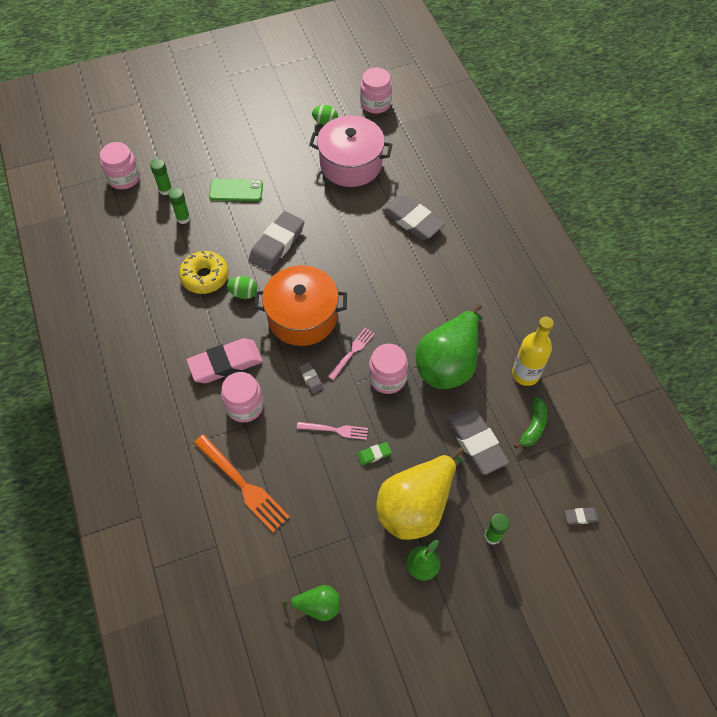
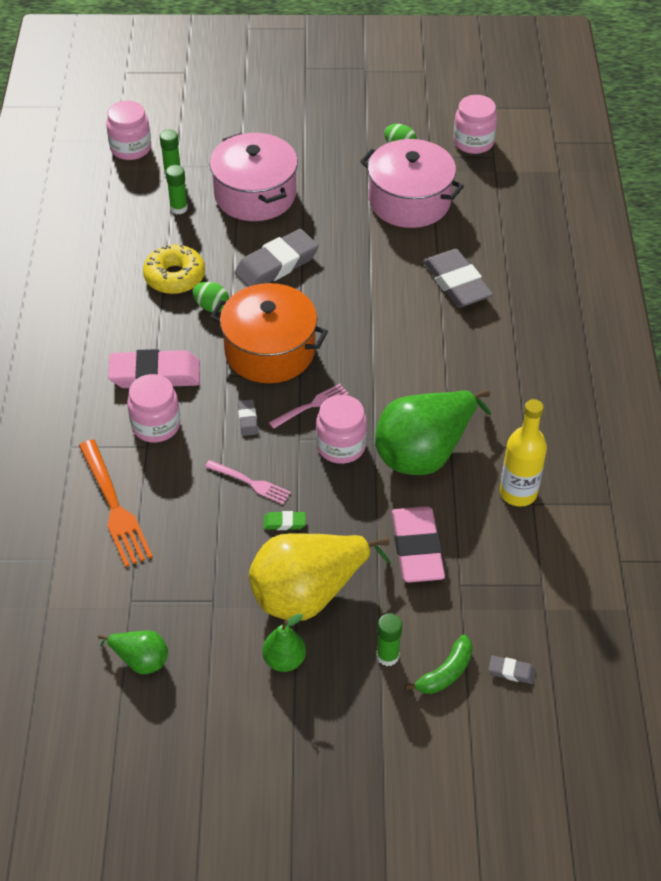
camera: 20 degrees right, 10 degrees down
green phone [209,179,263,201] -> pink pot [209,133,298,221]
grey eraser [446,407,509,475] -> pink eraser [392,506,445,583]
green banana [514,397,548,449] -> green banana moved to [405,635,473,694]

